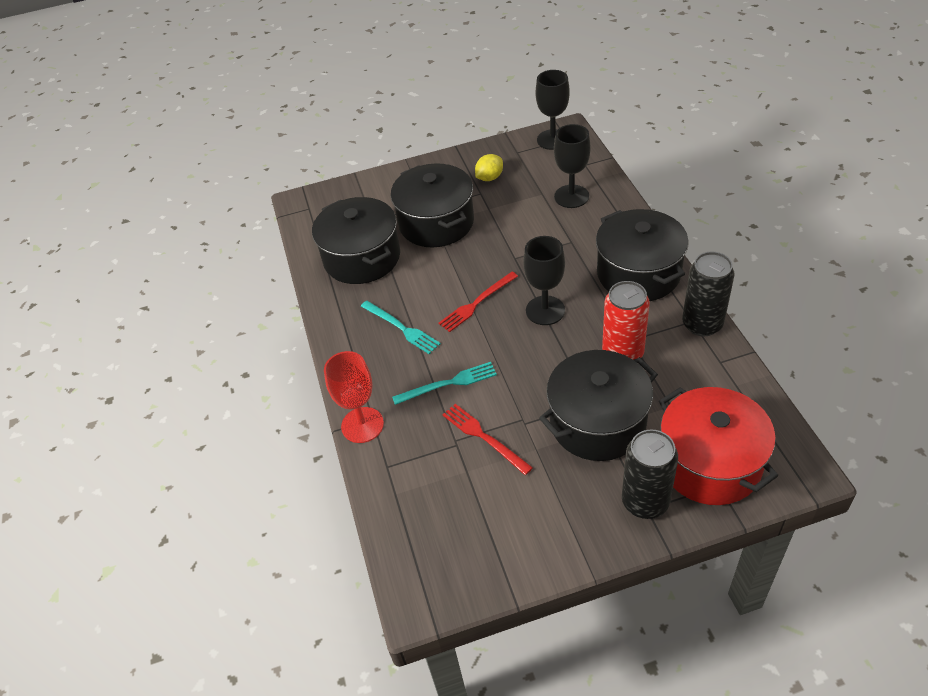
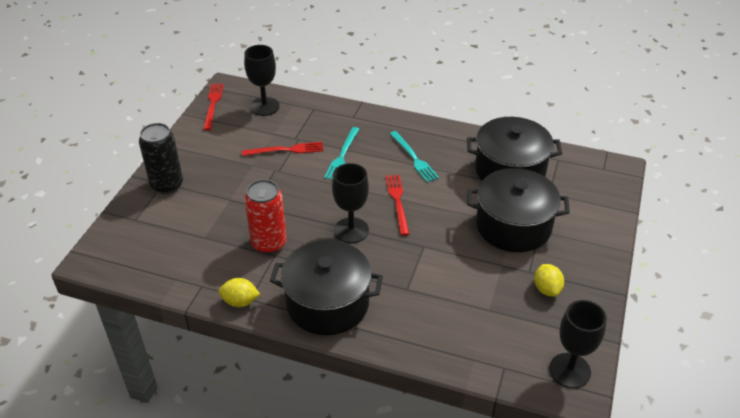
camera: 120 degrees right, 5 degrees down
red goblet [324,351,384,443] -> none
turquoise fork [361,301,441,354] -> turquoise fork turned 105 degrees counterclockwise [390,131,439,182]
black pot [539,350,658,461] -> none
black goblet [554,124,591,208] -> black goblet moved to [244,45,280,116]
red pot [659,387,778,505] -> none
black can [682,252,734,336] -> yellow lemon [219,278,260,307]
none -> red fork [203,84,224,130]

